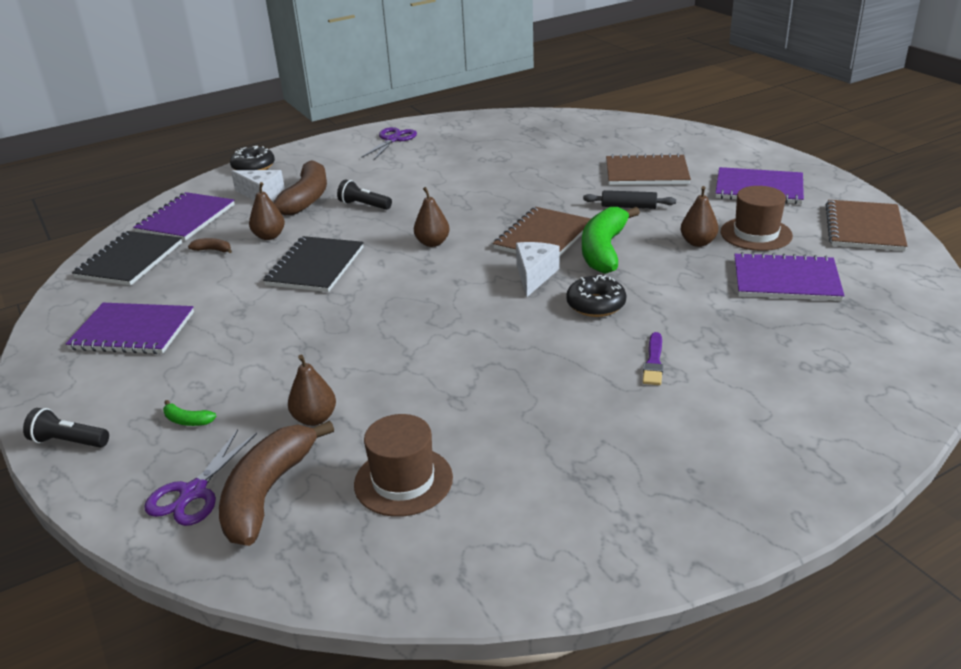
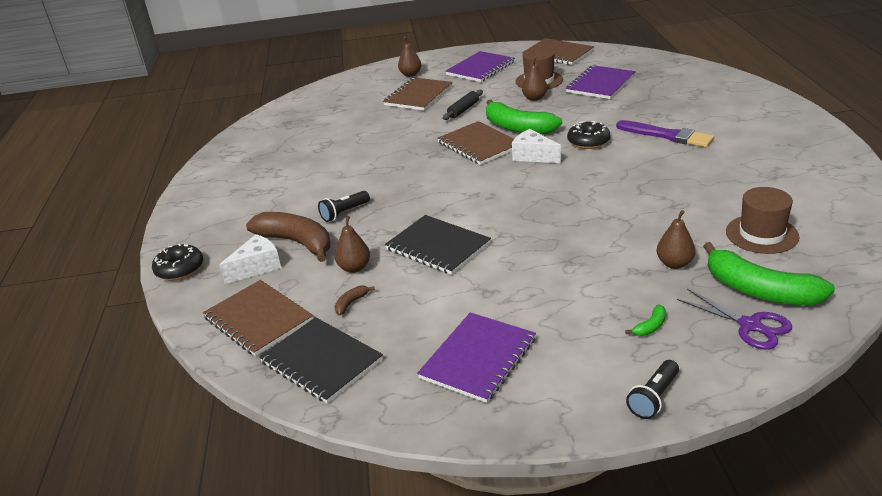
camera: 65 degrees left, 0 degrees up
purple notebook [133,192,235,241] -> brown notebook [203,280,313,356]
brown banana [219,420,334,546] -> green banana [703,242,835,305]
purple scissors [361,127,417,160] -> none
brown pear [414,187,450,247] -> brown pear moved to [398,37,421,77]
purple brush [642,332,663,385] -> purple brush [616,120,714,147], size x1.73

